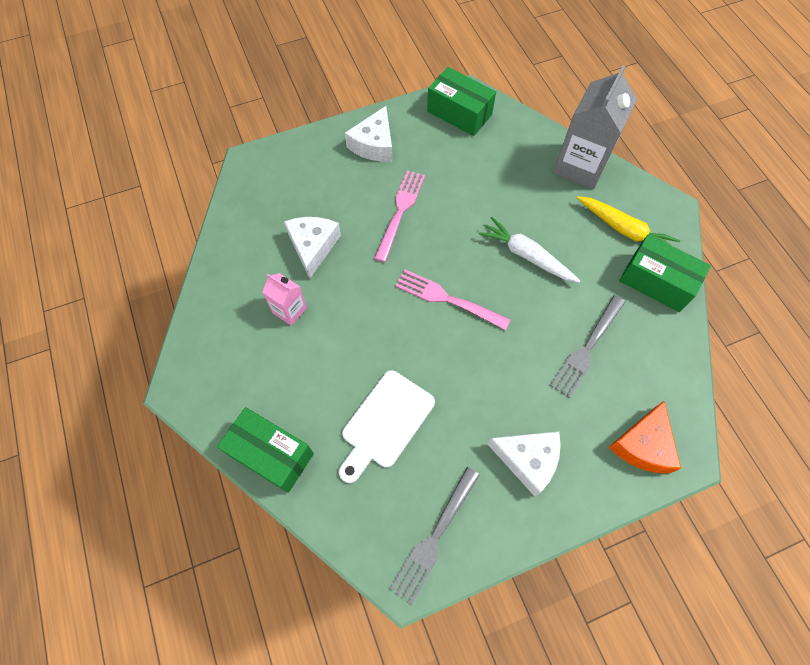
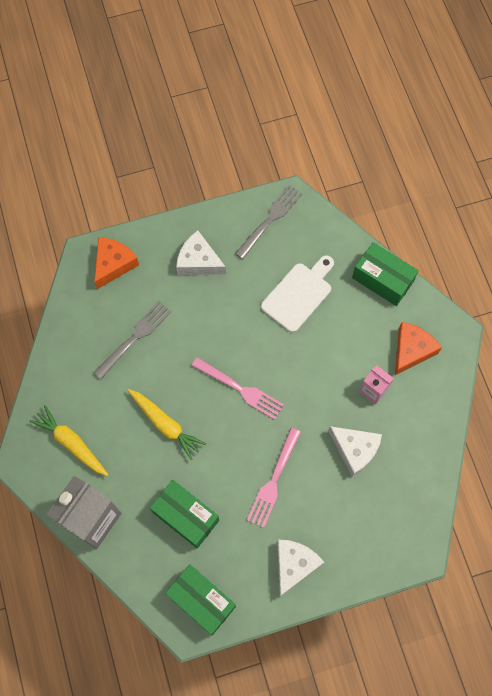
camera: 175 degrees left, 5 degrees up
white cheese [284,217,341,279] -> white cheese turned 60 degrees counterclockwise [328,426,382,477]
white carrot [479,217,580,283] -> yellow carrot [128,389,206,460]
green box [619,234,711,312] -> green box moved to [150,480,219,548]
none -> orange cheese [395,322,442,375]

